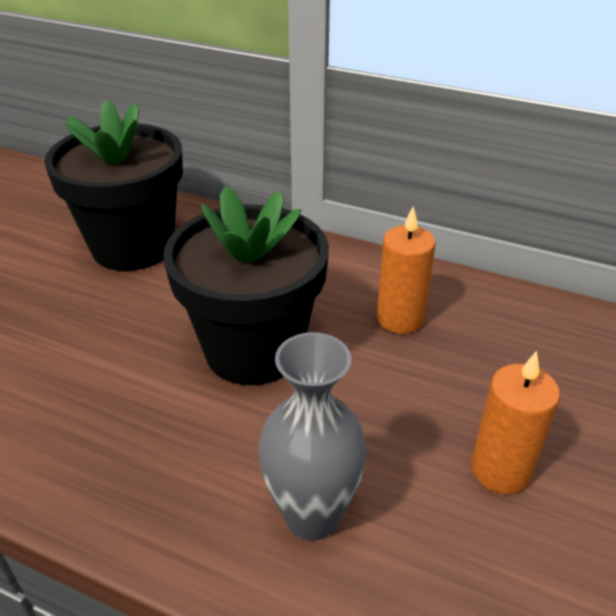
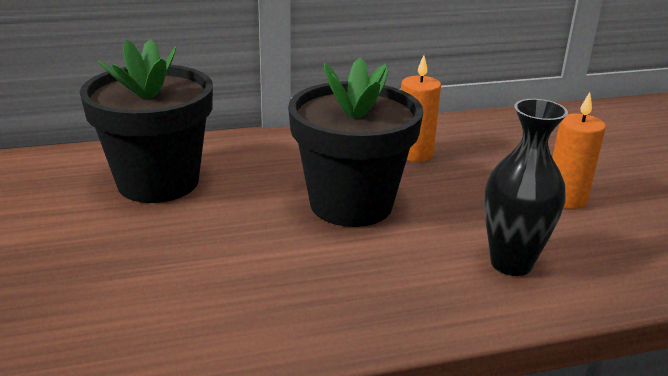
camera: 40 degrees left, 10 degrees down
grey vase [258,332,367,541] -> black vase [484,99,568,276]

